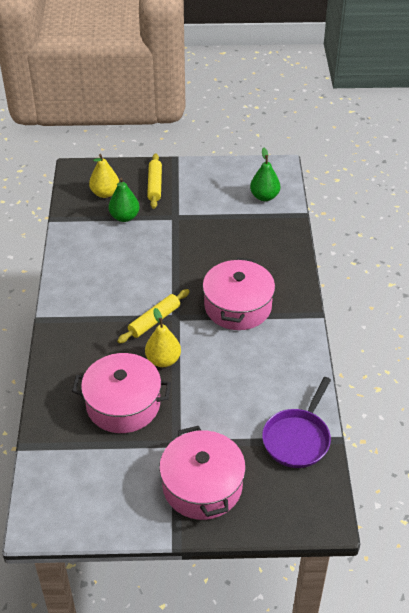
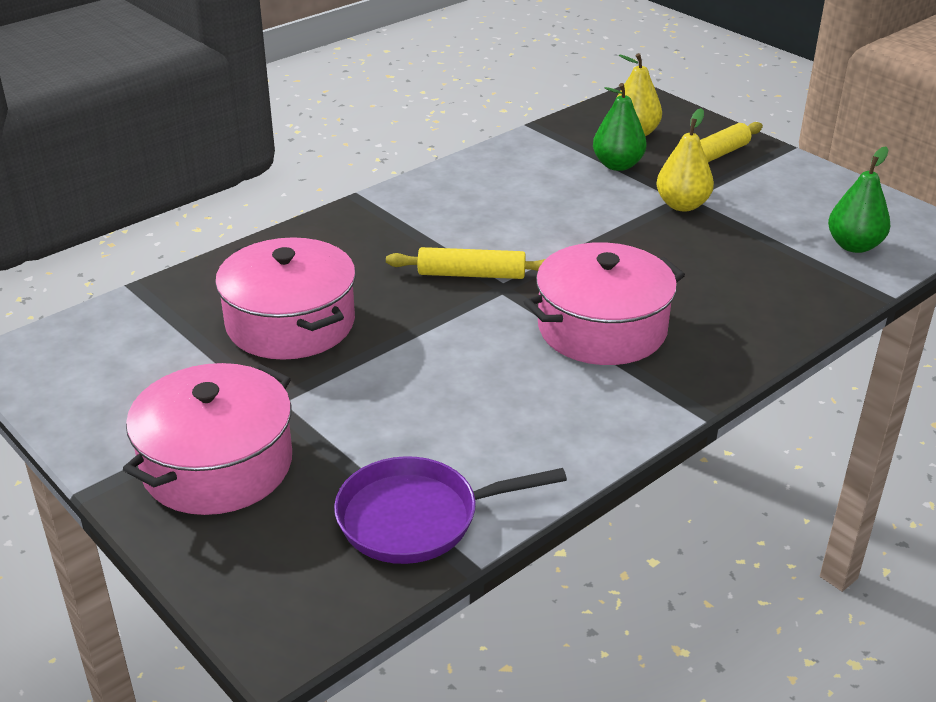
camera: 50 degrees right, 10 degrees down
yellow pear [145,308,181,367] -> yellow pear moved to [656,108,714,211]

